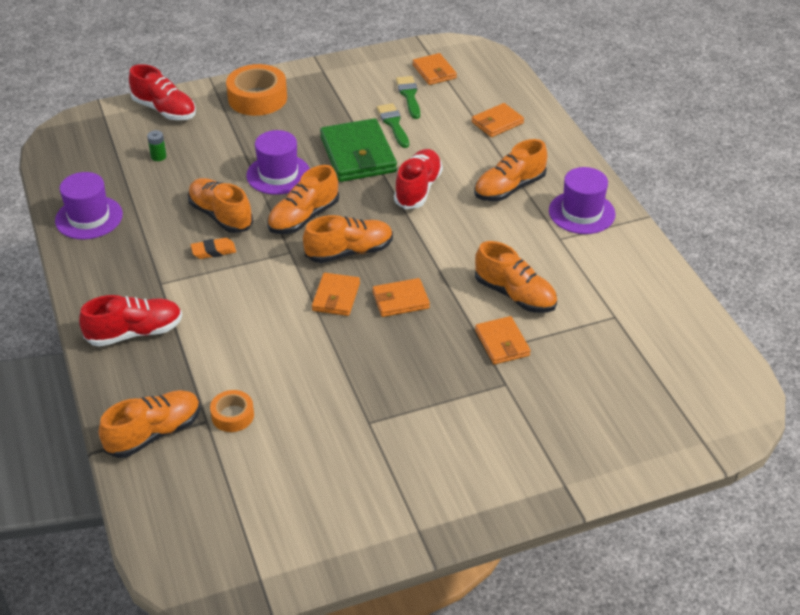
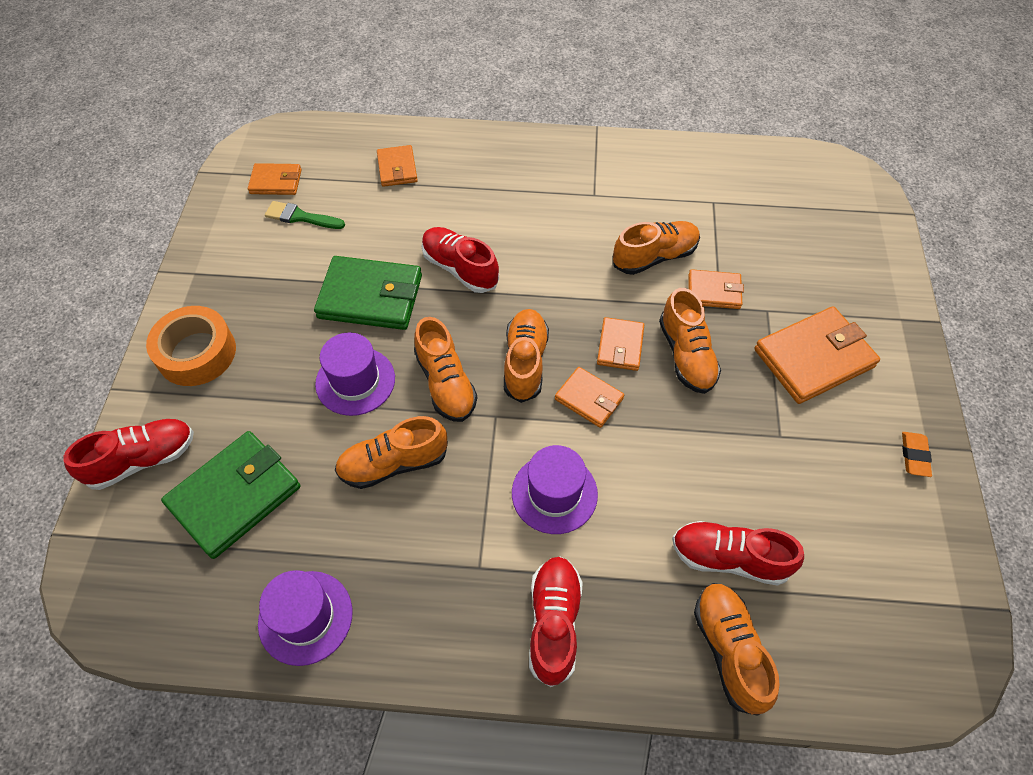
camera: 65 degrees left, 15 degrees up
green battery [147,130,167,161] -> green wallet [161,431,300,559]
orange eraser [191,238,236,259] -> orange eraser moved to [902,432,932,477]
orange tape [210,390,254,432] -> red shoe [672,521,804,586]
green brush [377,103,409,148] -> none
orange shoe [474,139,547,201] -> orange shoe moved to [659,288,721,394]
purple hat [549,167,615,234] -> purple hat moved to [512,445,598,534]
none -> orange wallet [754,306,880,404]

